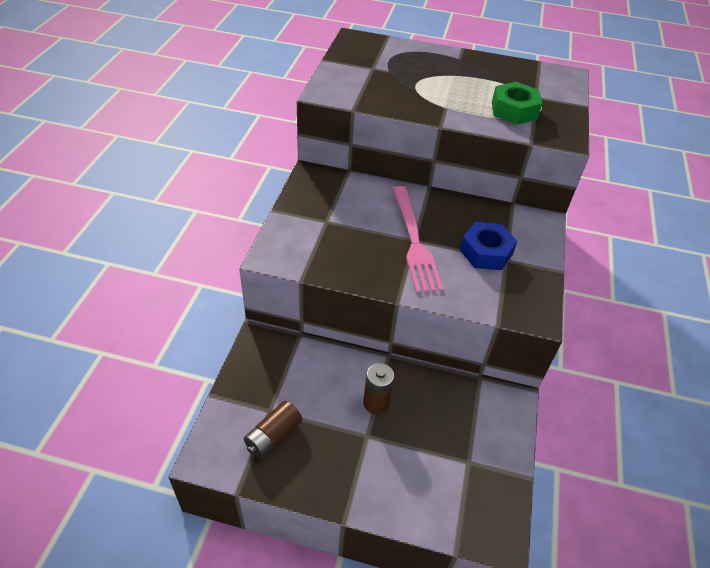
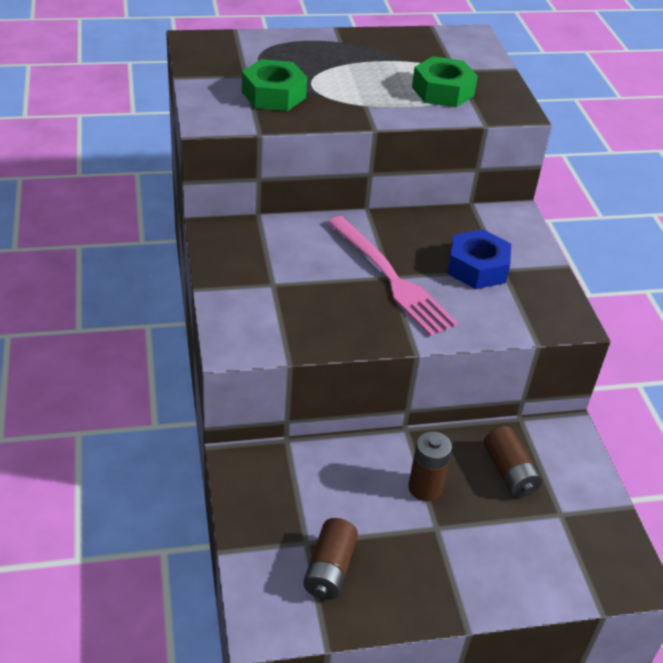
camera: 25 degrees left, 5 degrees down
none -> green nut [242,59,307,111]
none -> brown battery [484,426,542,497]

